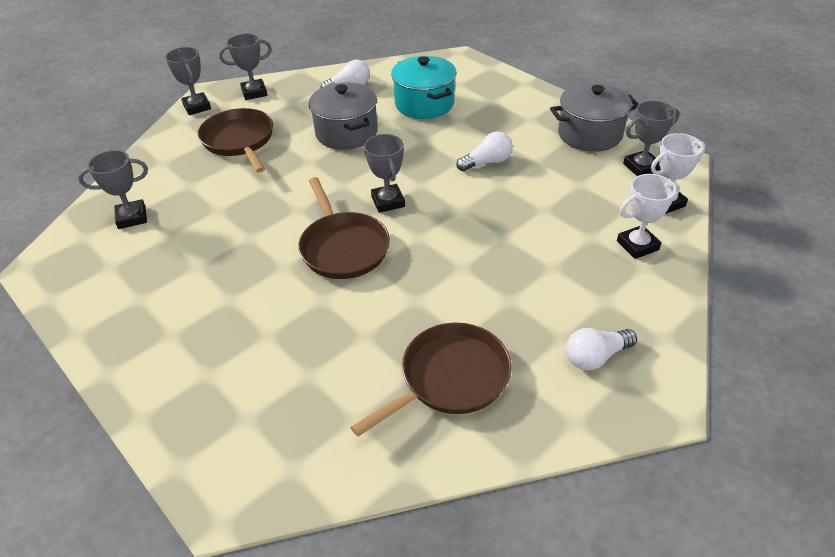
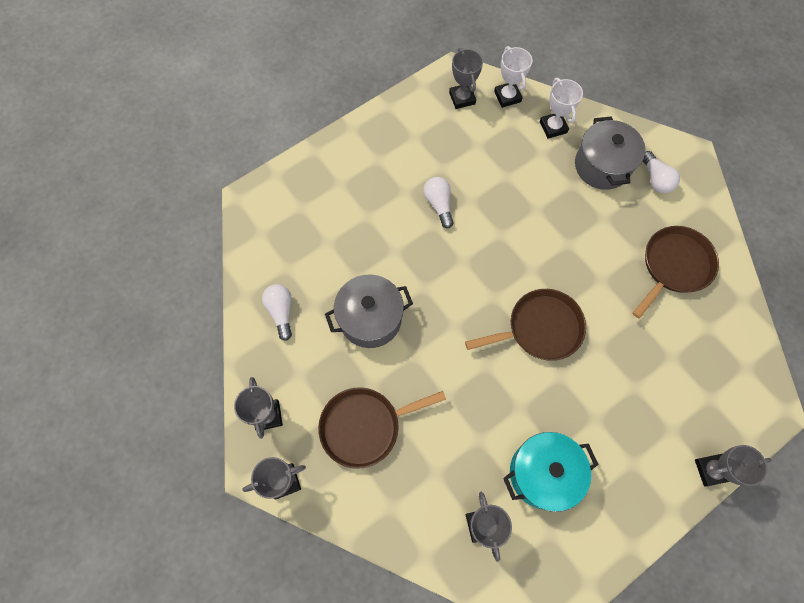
camera: 85 degrees left, 25 degrees up
brown pan [350,323,511,437] -> brown pan turned 75 degrees clockwise [633,226,719,319]
grey trophy [364,134,405,213] -> grey trophy moved to [695,445,772,486]
turquoise pot [391,56,456,119] -> turquoise pot moved to [503,432,599,512]
grey pot [550,83,638,152] -> grey pot moved to [575,116,645,190]

